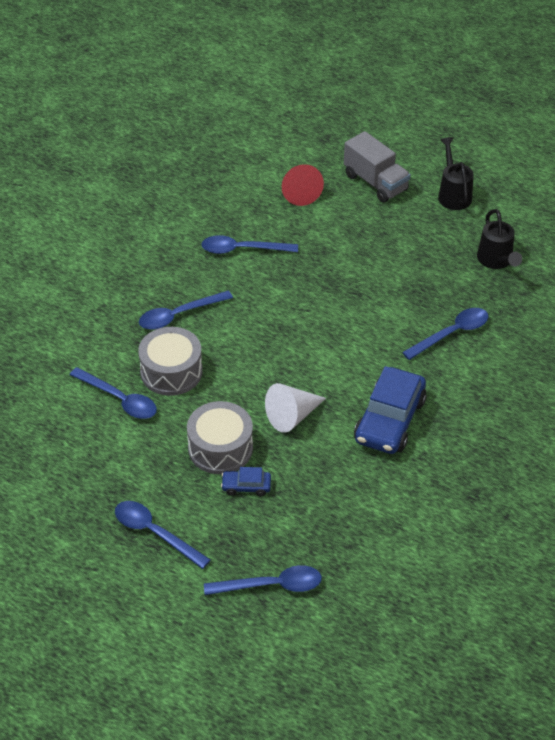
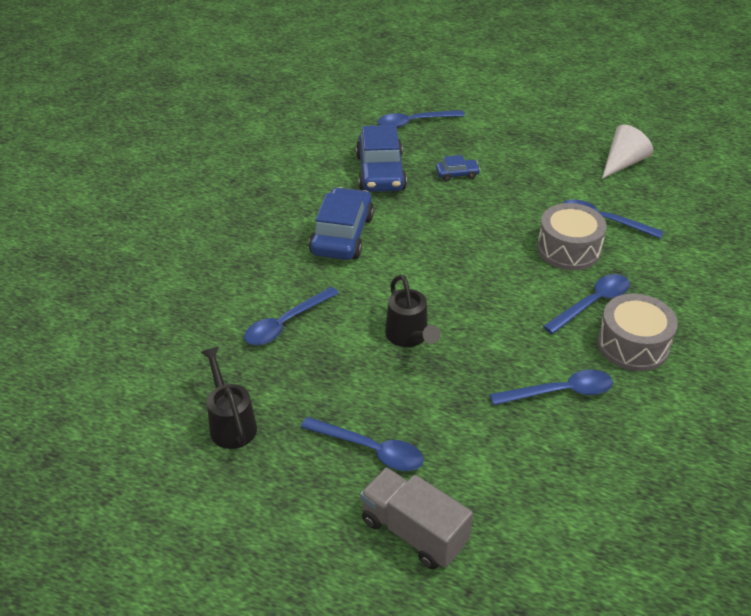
camera: 170 degrees right, 5 degrees down
blue spoon [115,501,211,569] -> blue spoon moved to [301,417,424,471]
grey drum [187,401,253,474] -> grey drum moved to [597,294,678,371]
white cone [265,383,326,433] -> white cone moved to [602,124,653,179]
red cone [282,164,324,206] -> none
black watering can [438,137,474,210] -> black watering can moved to [385,275,440,347]
none -> blue car [356,125,407,192]

